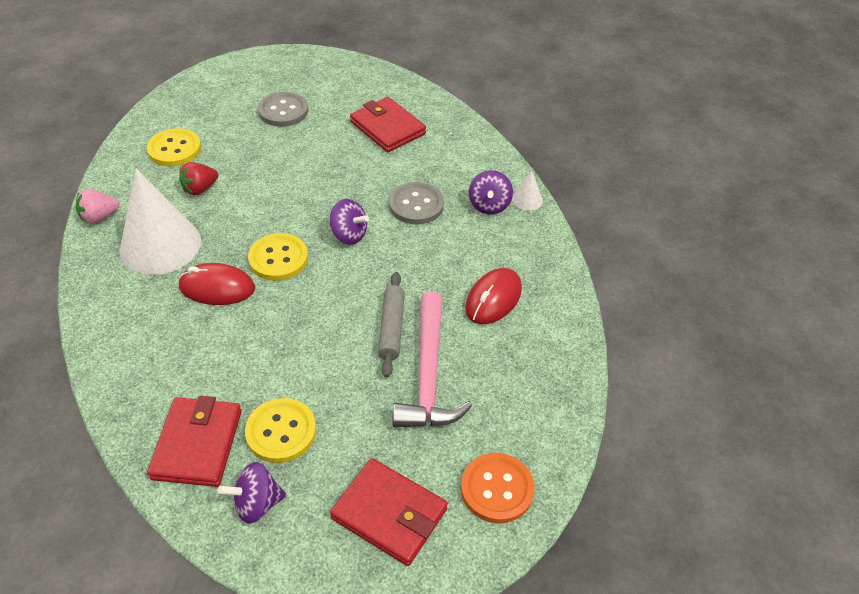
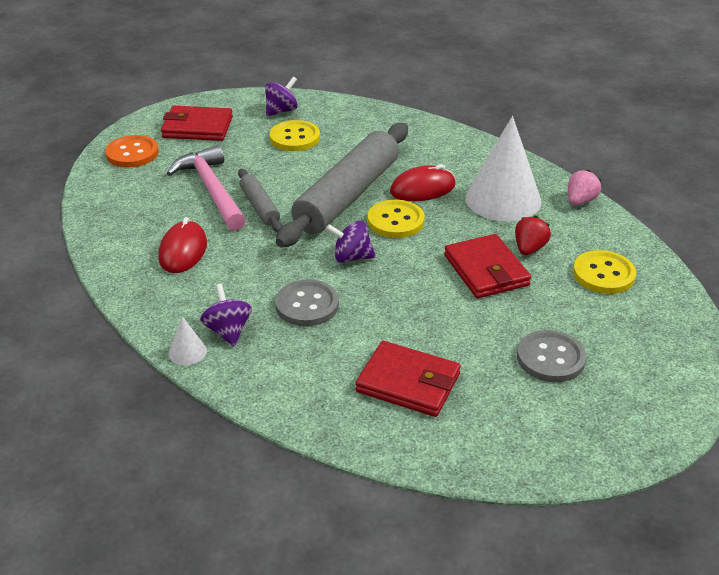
camera: 155 degrees right, 10 degrees down
red wallet [147,396,242,487] -> red wallet moved to [444,234,531,298]
none -> grey rolling pin [276,123,408,247]

